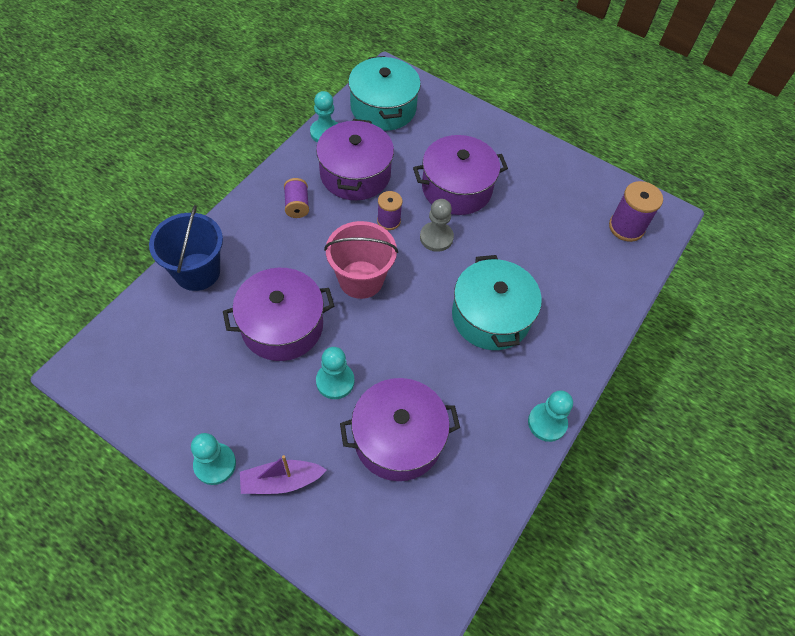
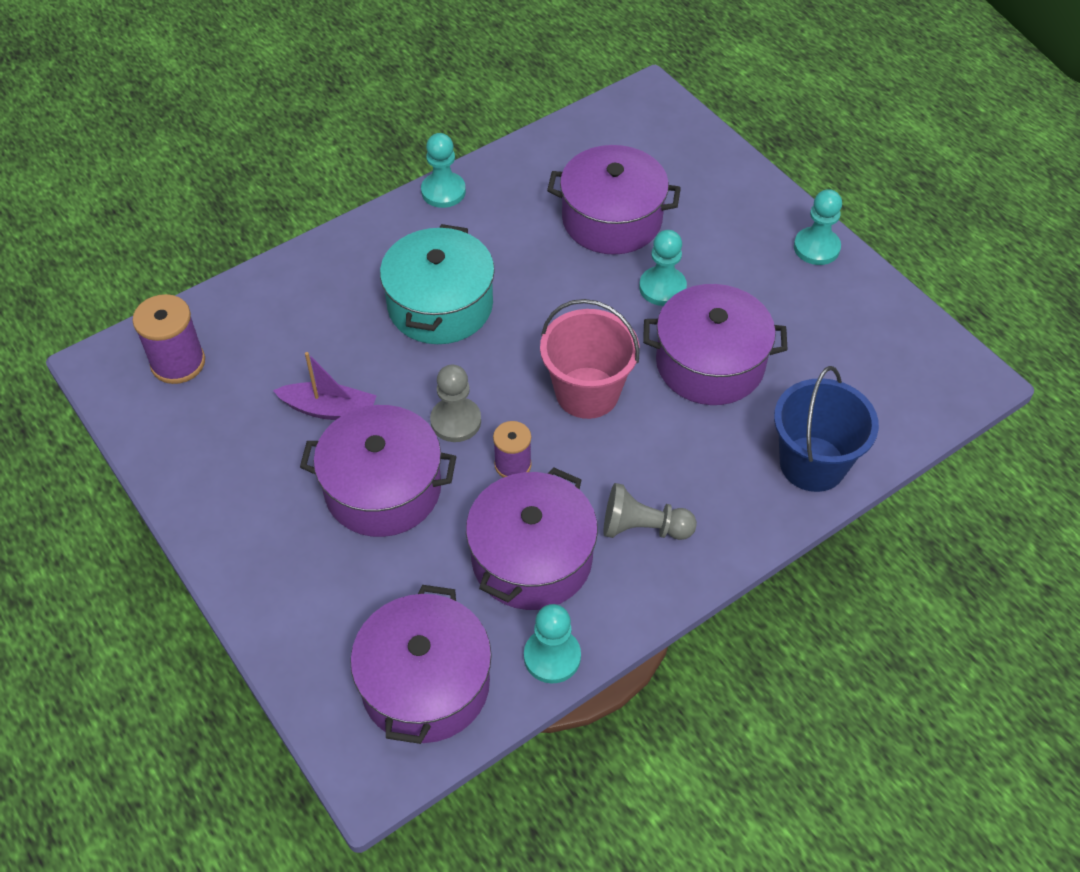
camera: 155 degrees left, 5 degrees down
purple boat [240,455,327,494] -> purple boat moved to [273,352,377,420]
purple spool [284,178,309,218] -> grey pawn [604,483,697,540]
turquoise pot [348,56,421,131] -> purple pot [350,585,492,744]

